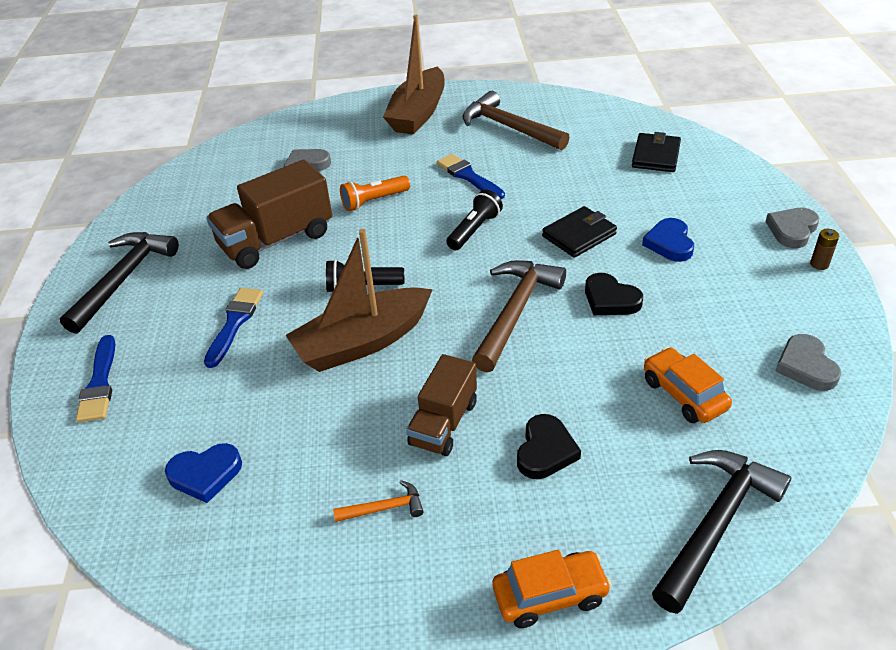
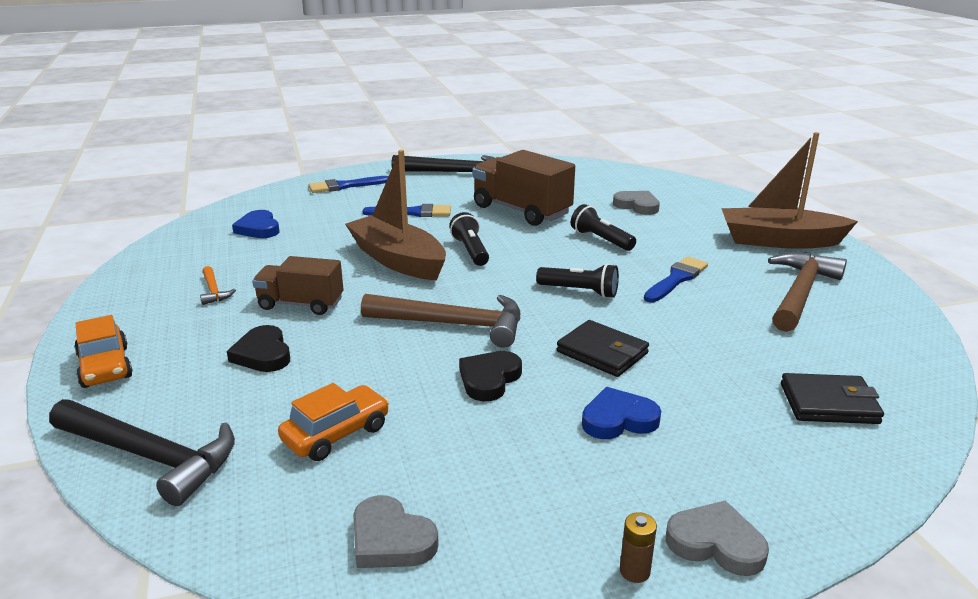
camera: 75 degrees right, 15 degrees down
orange flashlight [340,176,410,211] -> black flashlight [571,204,636,251]
black heart [517,414,581,479] -> black heart turned 60 degrees clockwise [227,325,290,372]
grey heart [775,334,841,391] -> grey heart turned 120 degrees counterclockwise [353,495,439,568]

